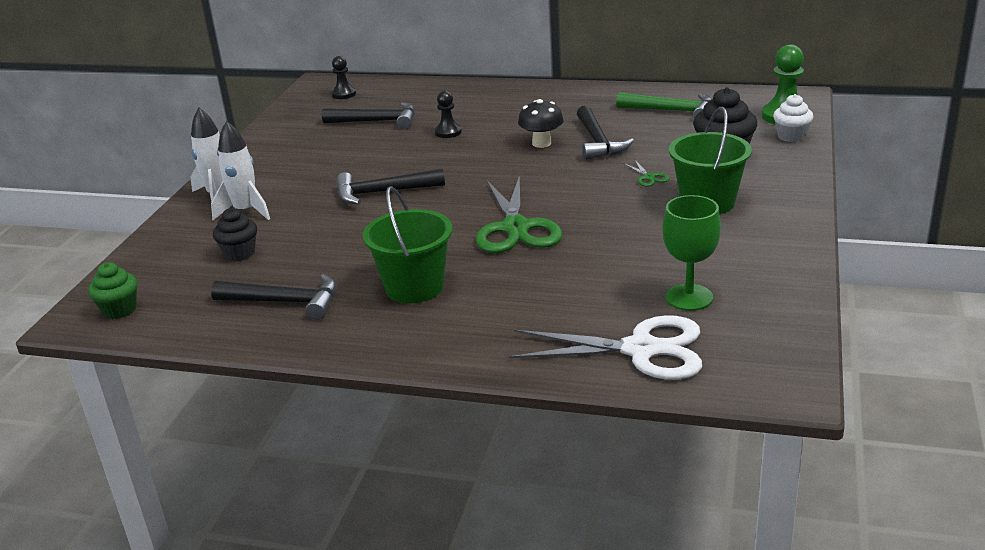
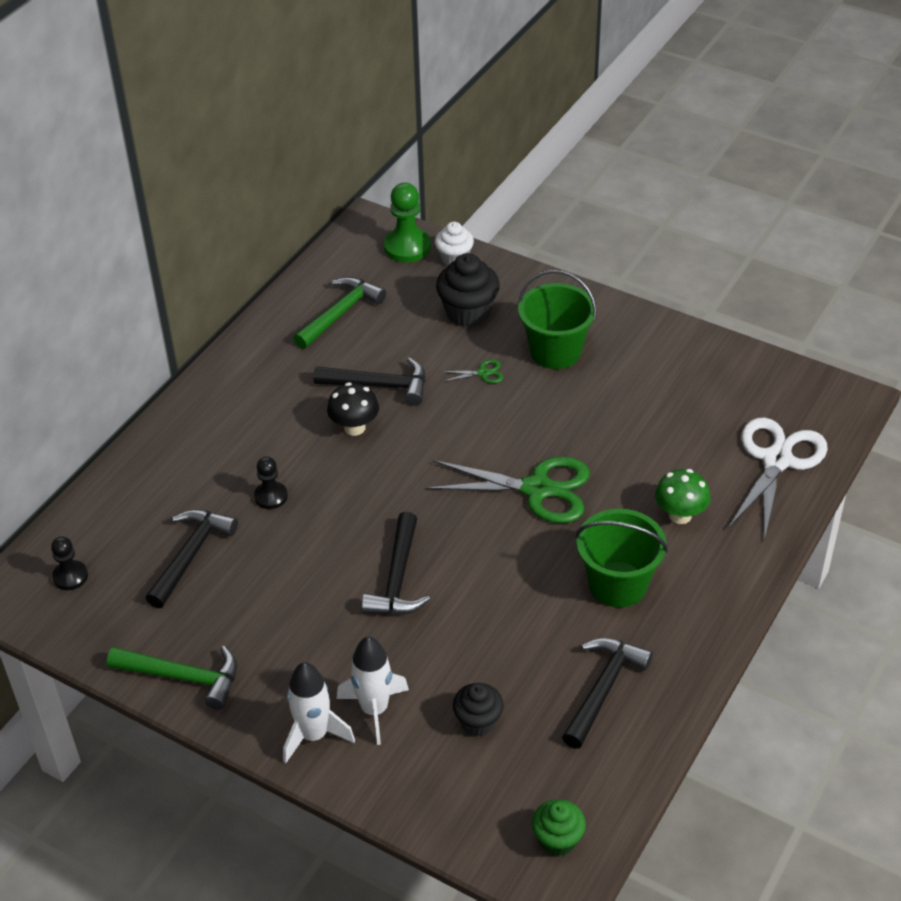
camera: 75 degrees left, 15 degrees up
green goblet [663,195,721,311] -> none
none -> green hammer [107,646,237,710]
none -> green mushroom [655,469,710,524]

